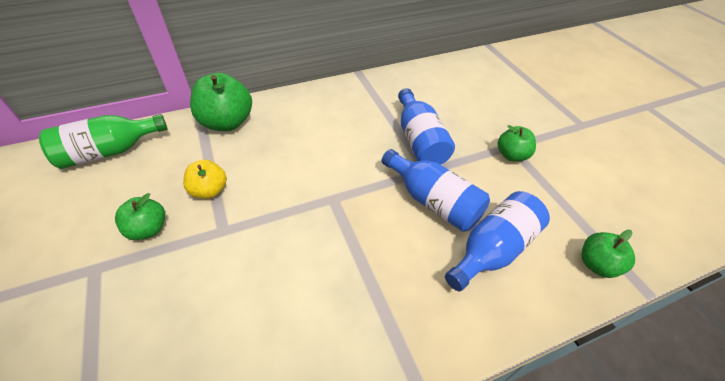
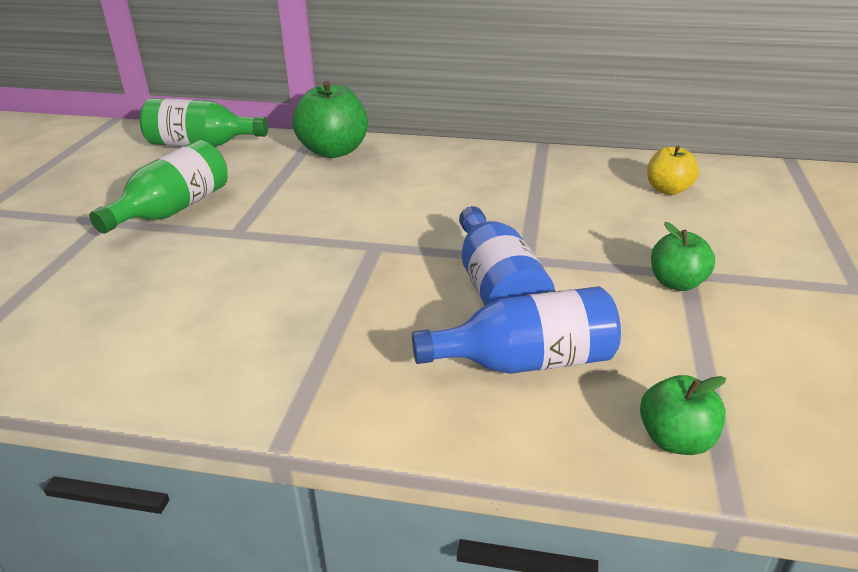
camera: 35 degrees right, 15 degrees down
green apple [115,193,165,240] -> green bottle [89,140,228,234]
yellow apple [183,160,227,199] -> yellow apple moved to [647,145,699,195]
blue bottle [398,88,455,165] -> none

